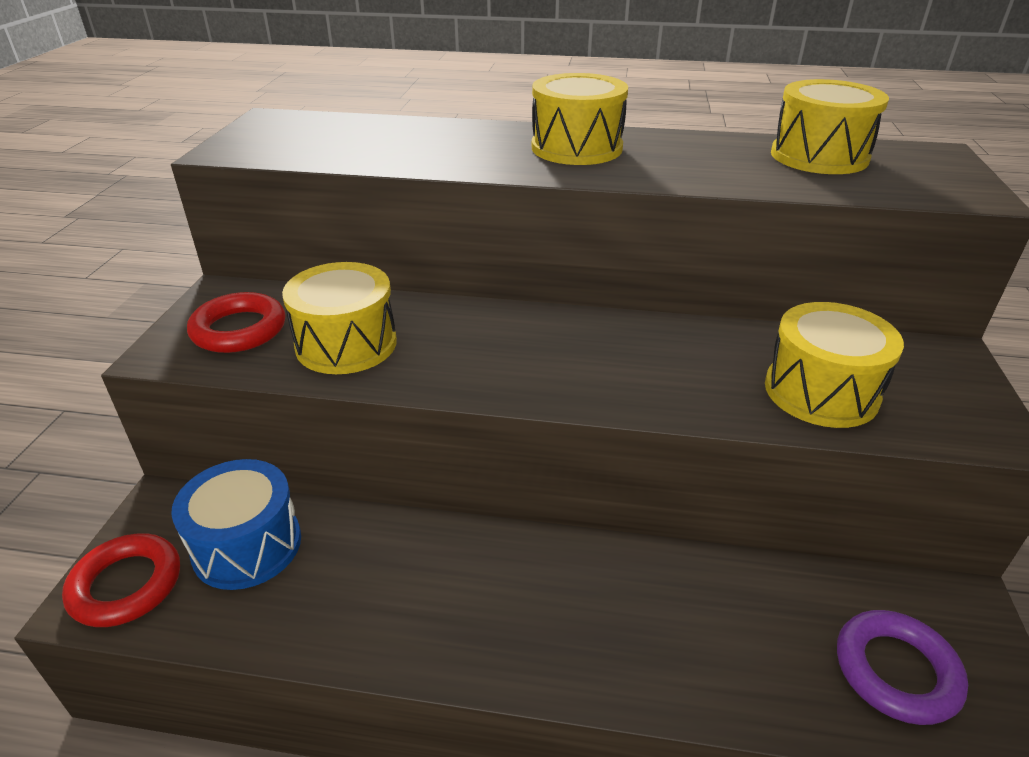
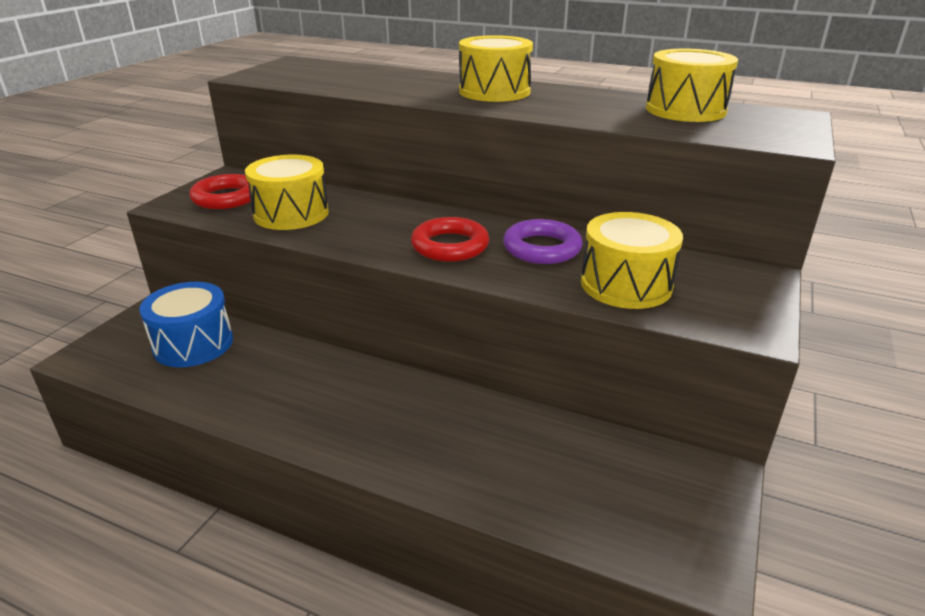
camera: 15 degrees right, 5 degrees down
red ring [62,533,180,627] -> red ring moved to [411,217,489,262]
purple ring [837,610,968,725] -> purple ring moved to [503,219,583,264]

